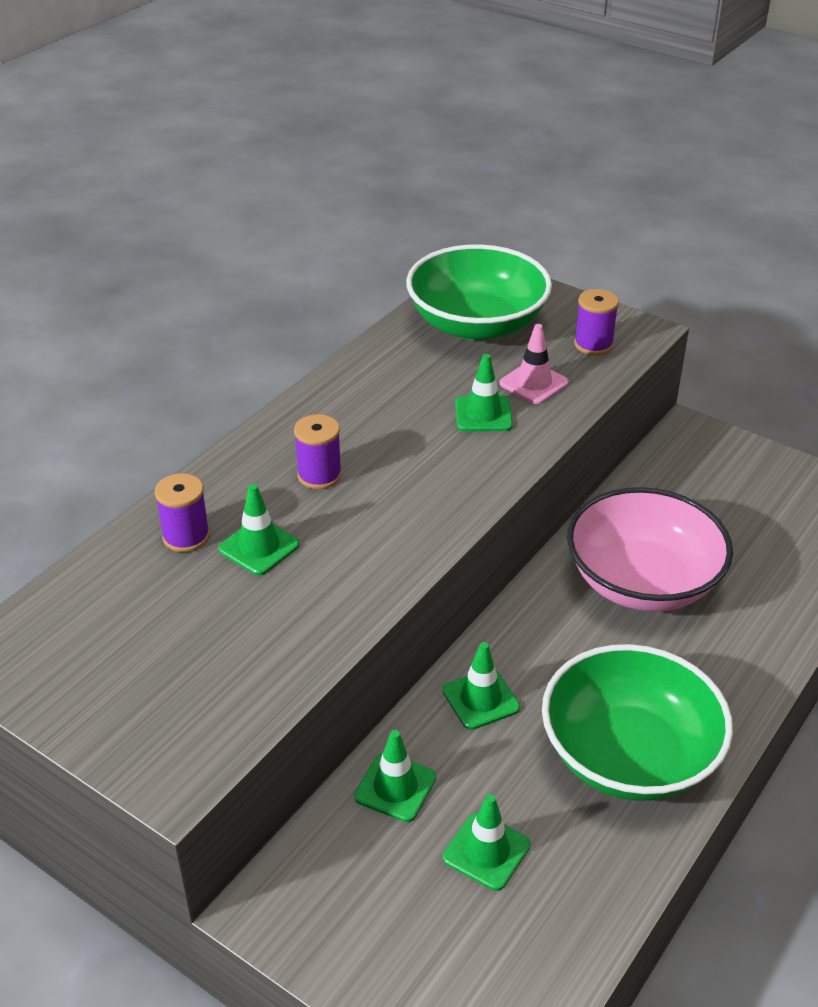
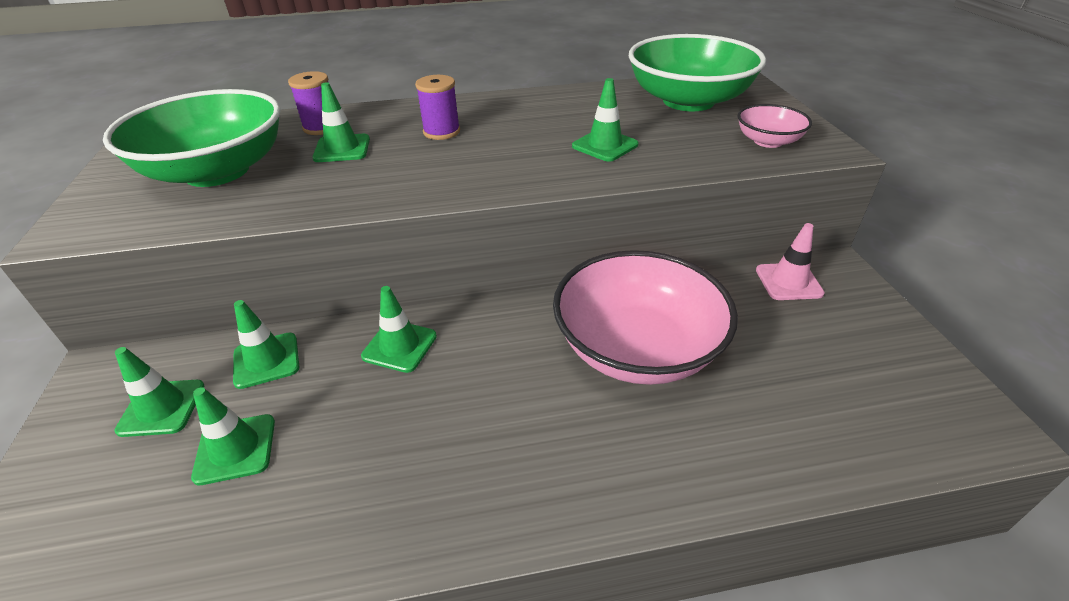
camera: 45 degrees right, 0 degrees up
pink traffic cone [500,324,569,404] -> pink traffic cone moved to [756,223,825,300]
green bowl [542,644,733,801] -> green bowl moved to [103,89,281,187]
purple spool [574,289,619,355] -> pink bowl [738,104,812,148]
none -> green traffic cone [114,347,205,437]

